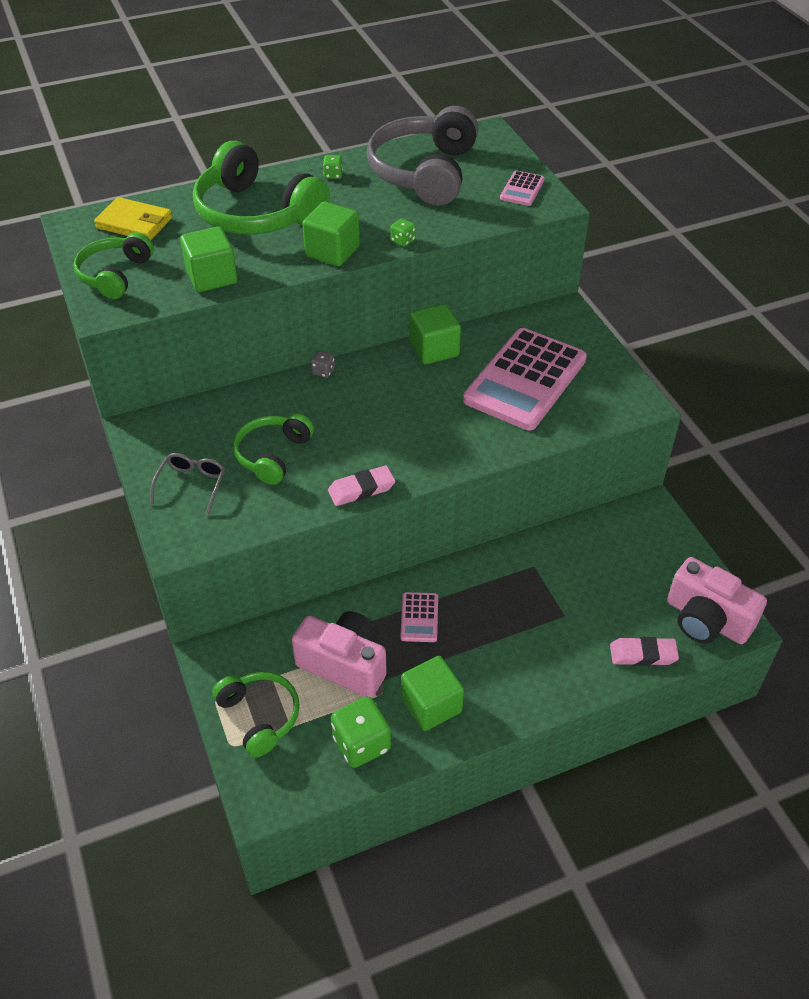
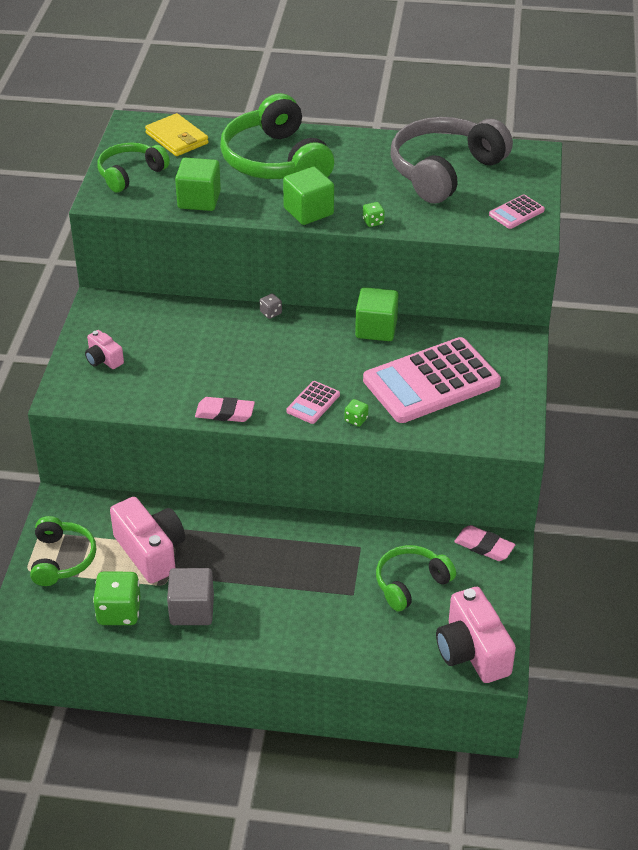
camera: 30 degrees right, 5 degrees down
grey glasses [150,453,225,515] -> pink camera [85,330,124,369]
green headphones [233,413,314,485] -> green headphones moved to [376,545,456,612]
green dice [323,155,343,179] -> green dice moved to [345,399,368,427]
pink calculator [400,592,438,642] -> pink calculator moved to [286,381,340,424]
green cube [401,656,464,731] -> grey cube [167,568,214,625]
pink eraser [610,637,679,666] -> pink eraser moved to [454,525,516,561]

